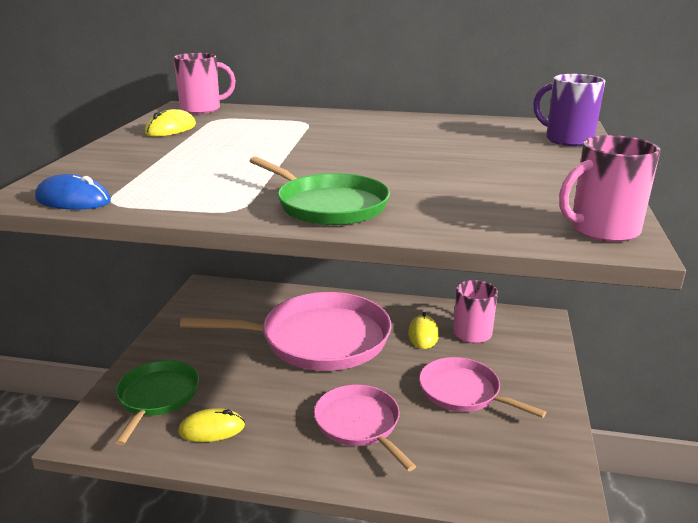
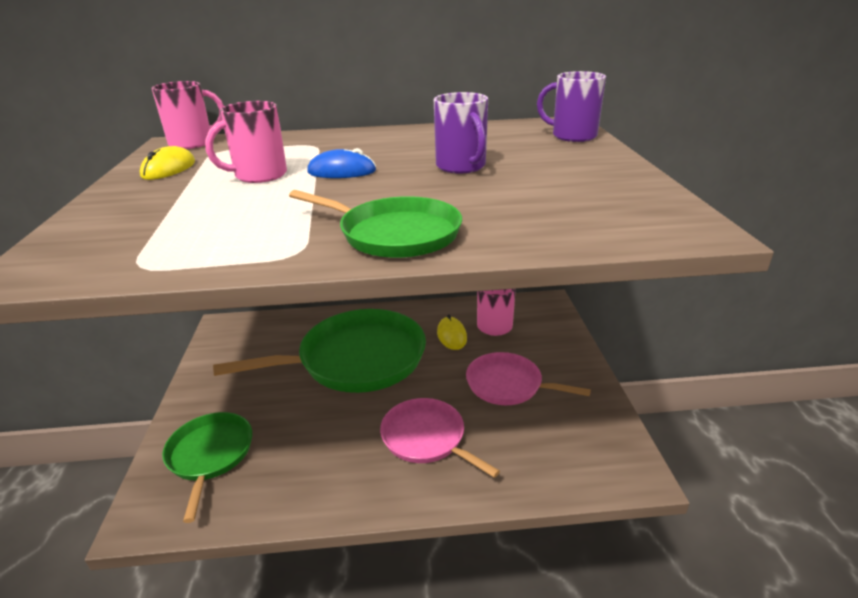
camera: 15 degrees left, 5 degrees up
blue mouse [35,174,111,210] -> blue mouse moved to [307,148,376,178]
yellow mouse [178,408,245,442] -> none
pink pan [180,292,392,371] -> green pan [213,309,426,393]
pink mug [559,135,660,242] -> pink mug moved to [205,101,287,183]
none -> purple mug [434,92,488,173]

